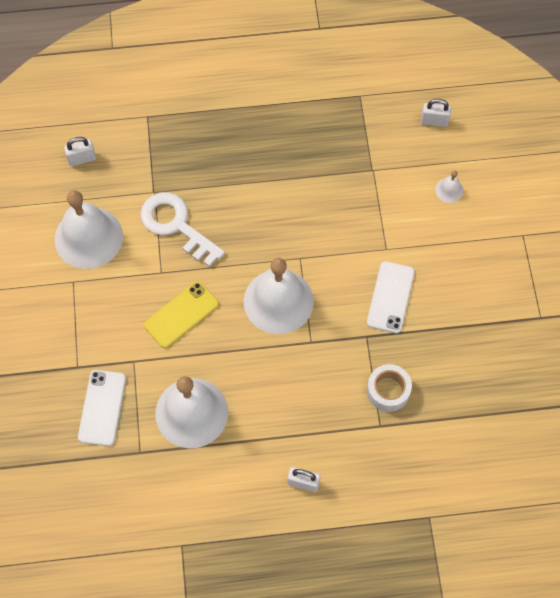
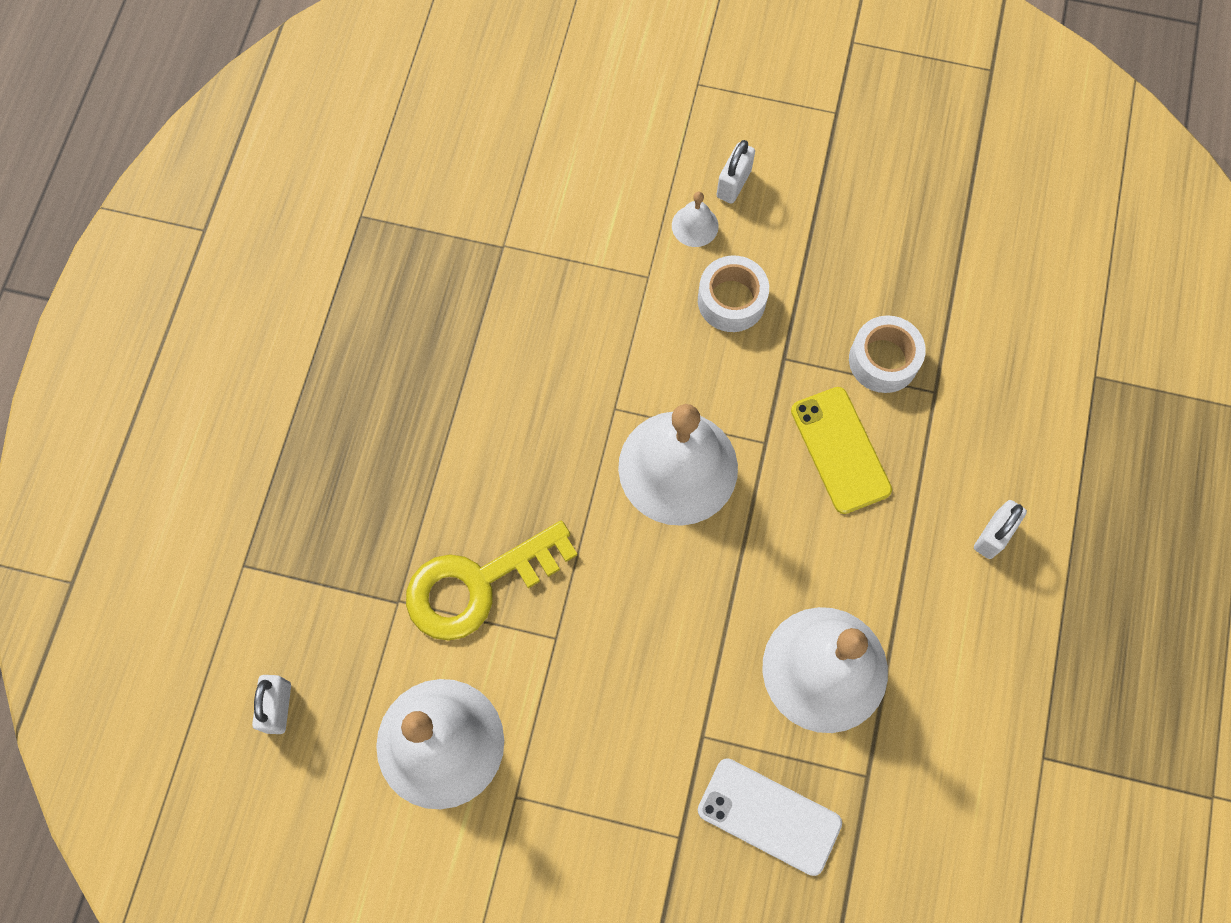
camera: 70 degrees left, 5 degrees up
white key [140,192,225,267] -> yellow key [406,521,577,641]
yellow phone [144,281,219,348] -> yellow phone moved to [791,387,892,514]
white phone [367,261,415,333] -> white tape [698,255,769,332]
white padlock [421,99,451,127] -> white padlock moved to [716,140,755,204]
white bell [435,170,463,203] -> white bell moved to [672,192,719,247]

